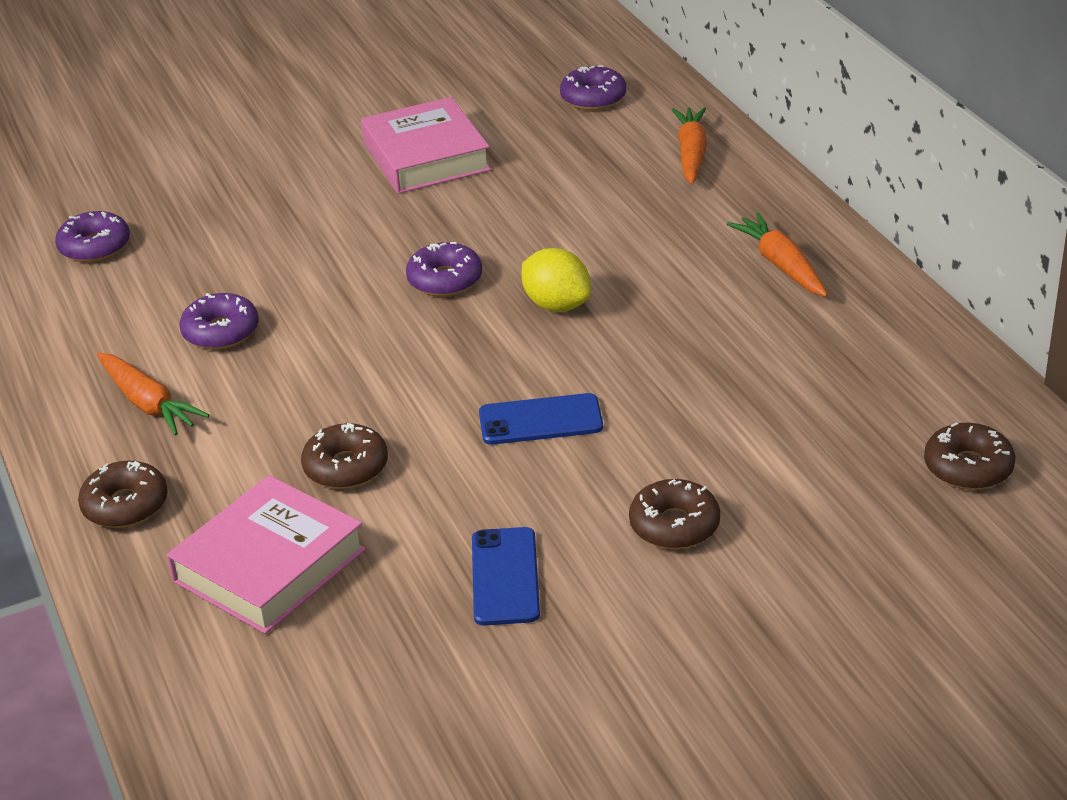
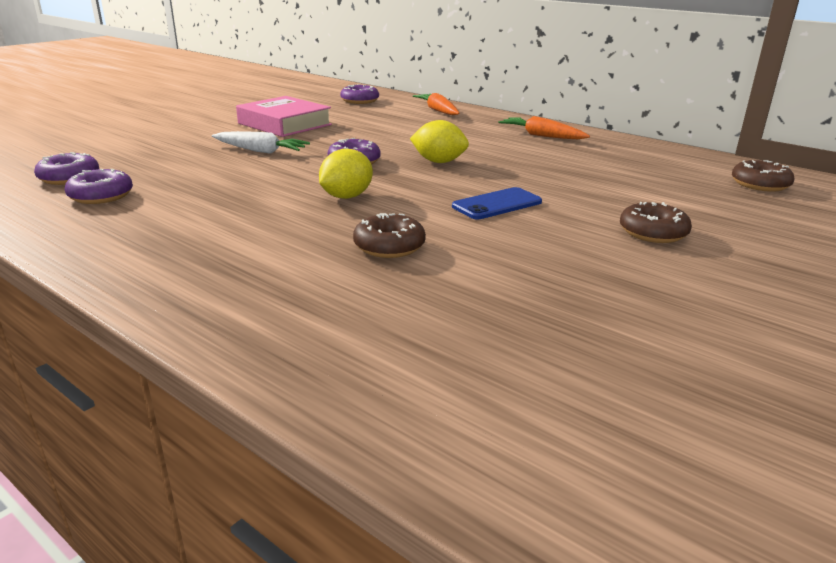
camera: 30 degrees left, 10 degrees down
brown donut [78,460,168,528] -> none
orange carrot [97,352,209,436] -> none
pink book [167,475,366,634] -> none
purple donut [179,293,259,350] -> purple donut moved to [65,169,133,204]
blue phone [472,527,540,626] -> none
none -> white carrot [212,131,310,154]
none -> yellow lemon [319,149,373,199]

